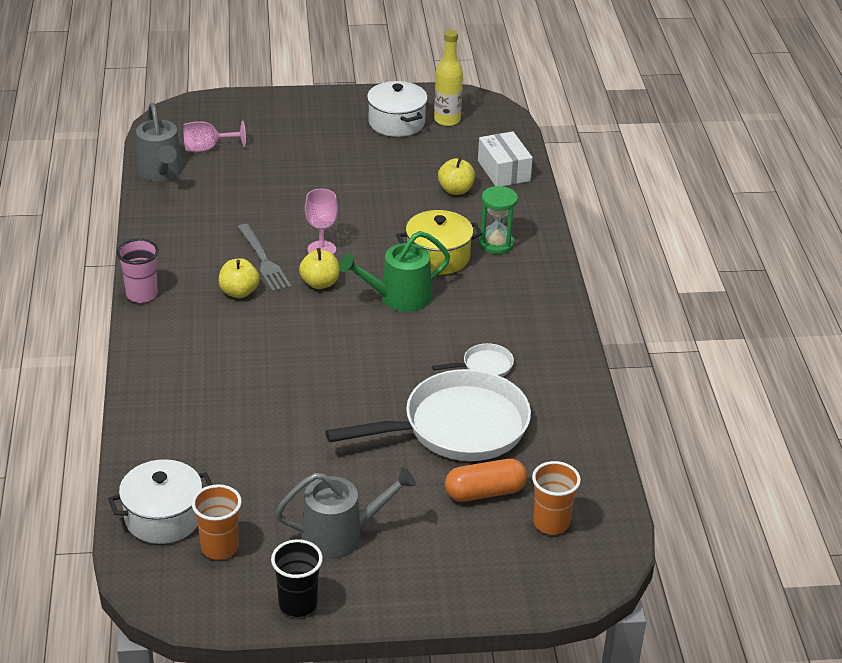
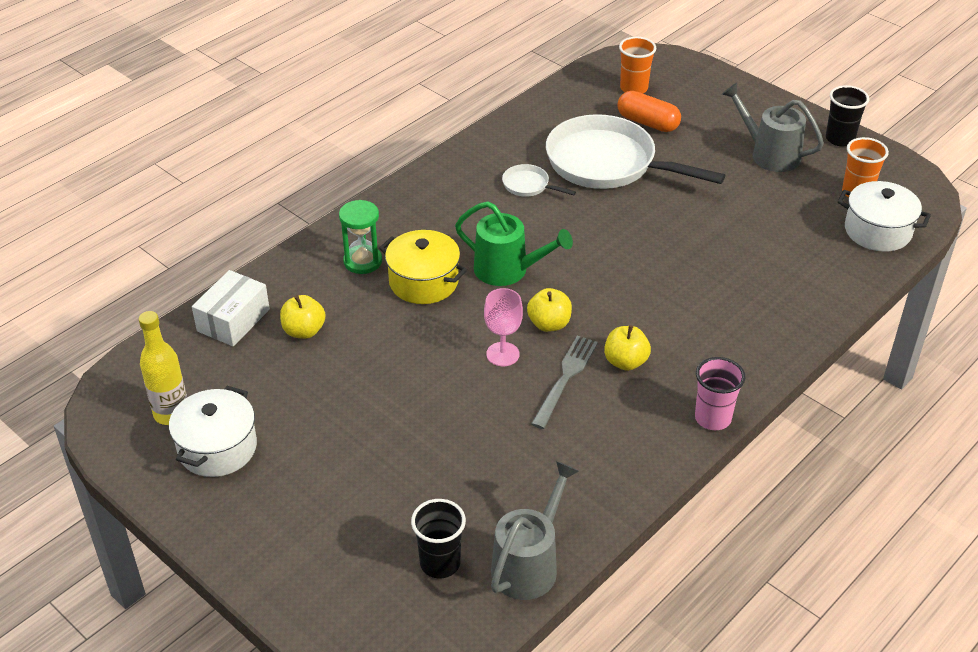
camera: 130 degrees left, 5 degrees up
pink goblet [183,121,246,152] -> black cup [411,499,466,579]

